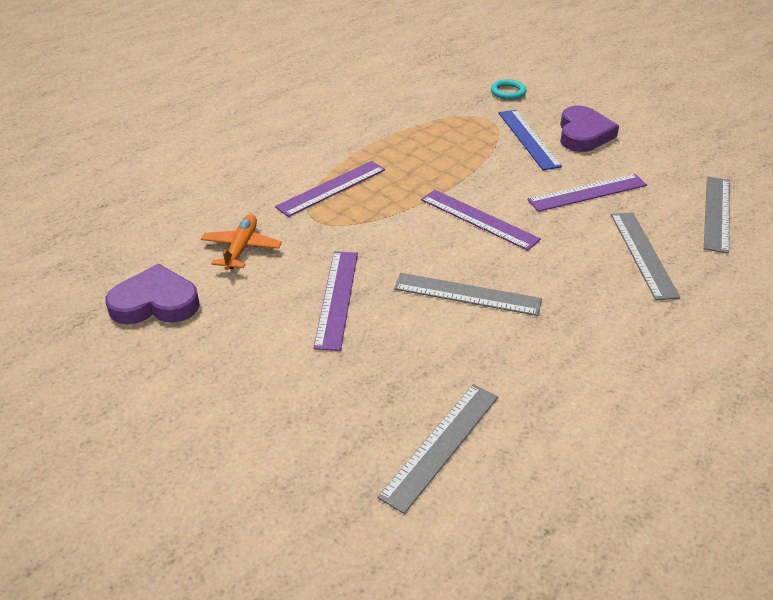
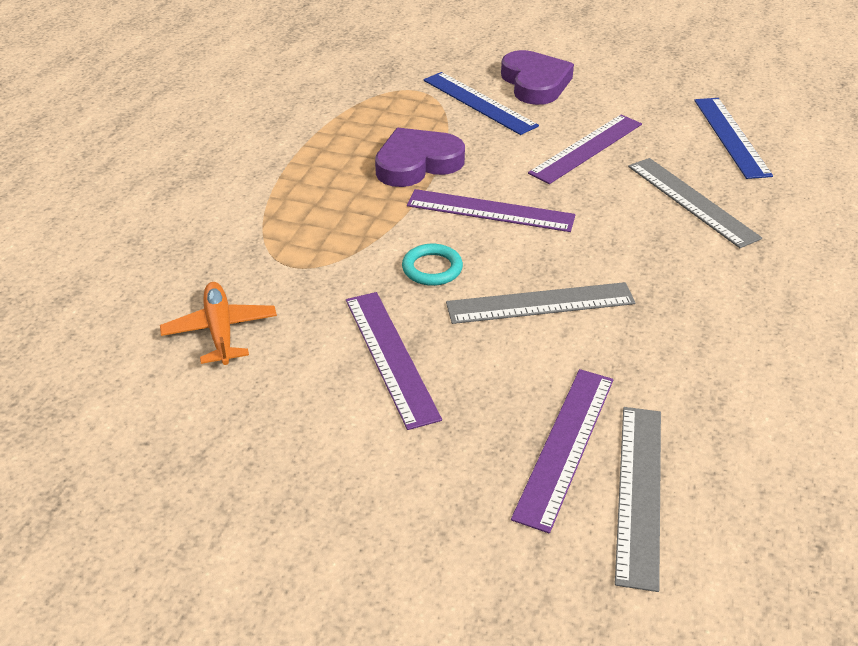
camera: 25 degrees left, 0 degrees up
purple heart [106,264,200,325] -> purple heart moved to [375,128,465,187]
purple ruler [275,161,385,217] -> purple ruler moved to [511,369,613,533]
turquoise ring [491,79,527,100] -> turquoise ring moved to [402,244,463,286]
grey ruler [704,177,730,254] -> blue ruler [694,98,773,179]

